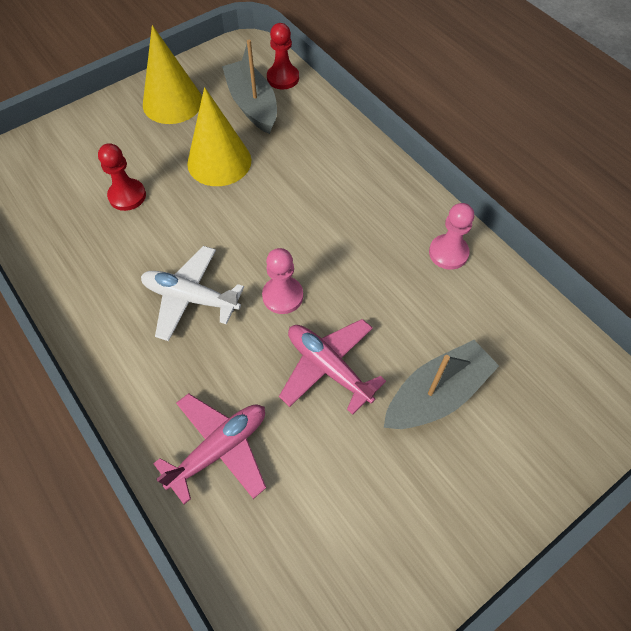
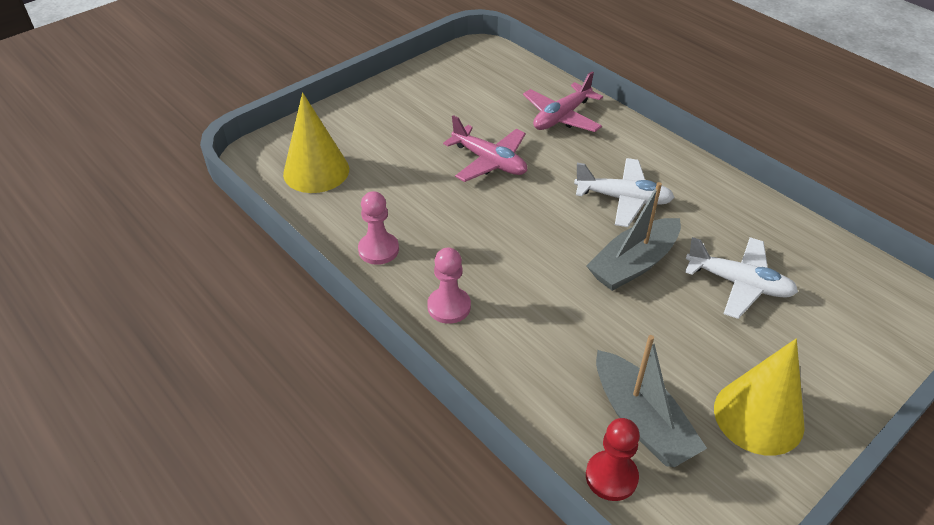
camera: 175 degrees right, 15 degrees down
red pawn [98,143,146,211] -> white plane [685,237,798,319]
yellow cone [187,87,251,186] -> yellow cone moved to [283,92,349,193]
pink pawn [262,248,303,314] -> pink pawn moved to [427,248,471,324]
grey boat [384,340,499,429] -> grey boat moved to [586,182,681,291]

